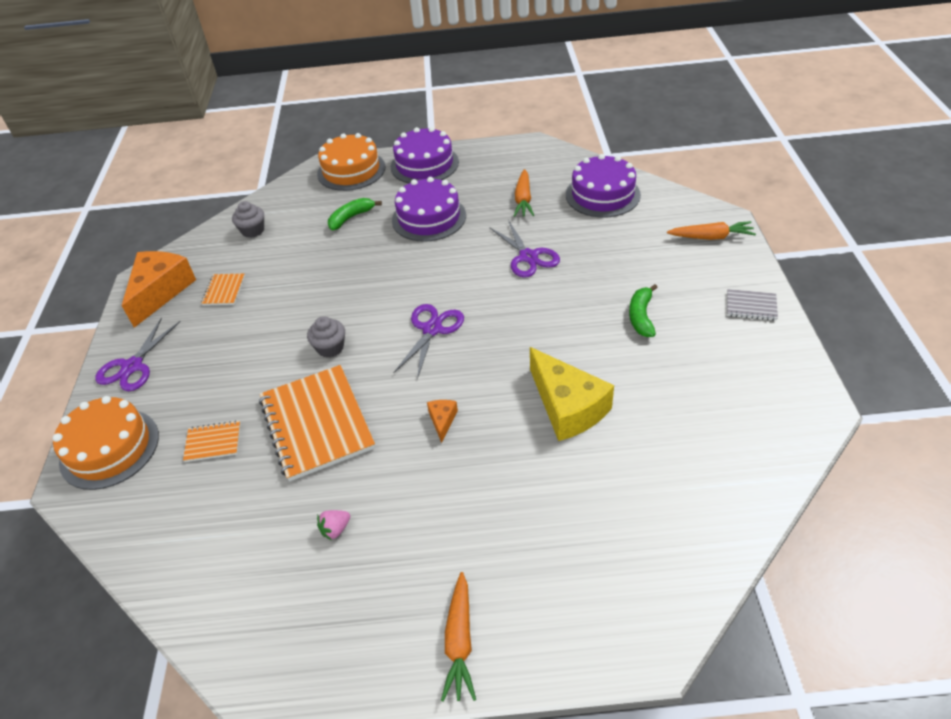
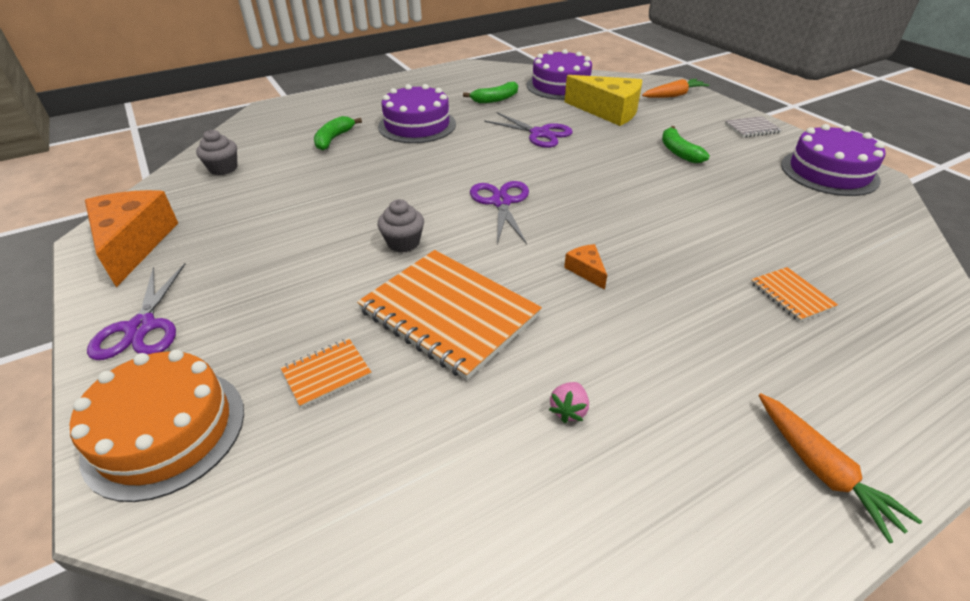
camera: 30 degrees left, 5 degrees down
orange notebook [201,273,245,306] -> orange notebook moved to [751,267,838,322]
orange cake [317,133,385,191] -> none
purple cake [391,127,459,183] -> purple cake moved to [781,124,886,196]
orange carrot [514,169,534,217] -> green banana [463,82,518,103]
yellow cheese [530,347,614,441] -> yellow cheese moved to [564,75,642,126]

